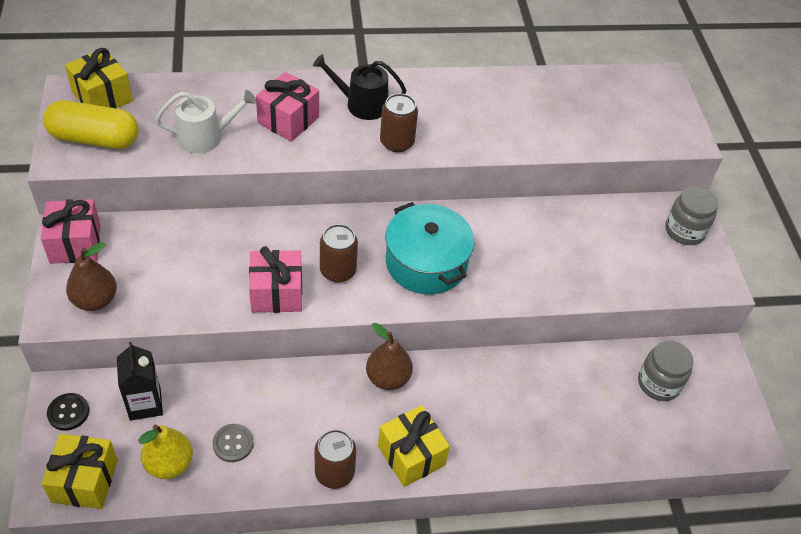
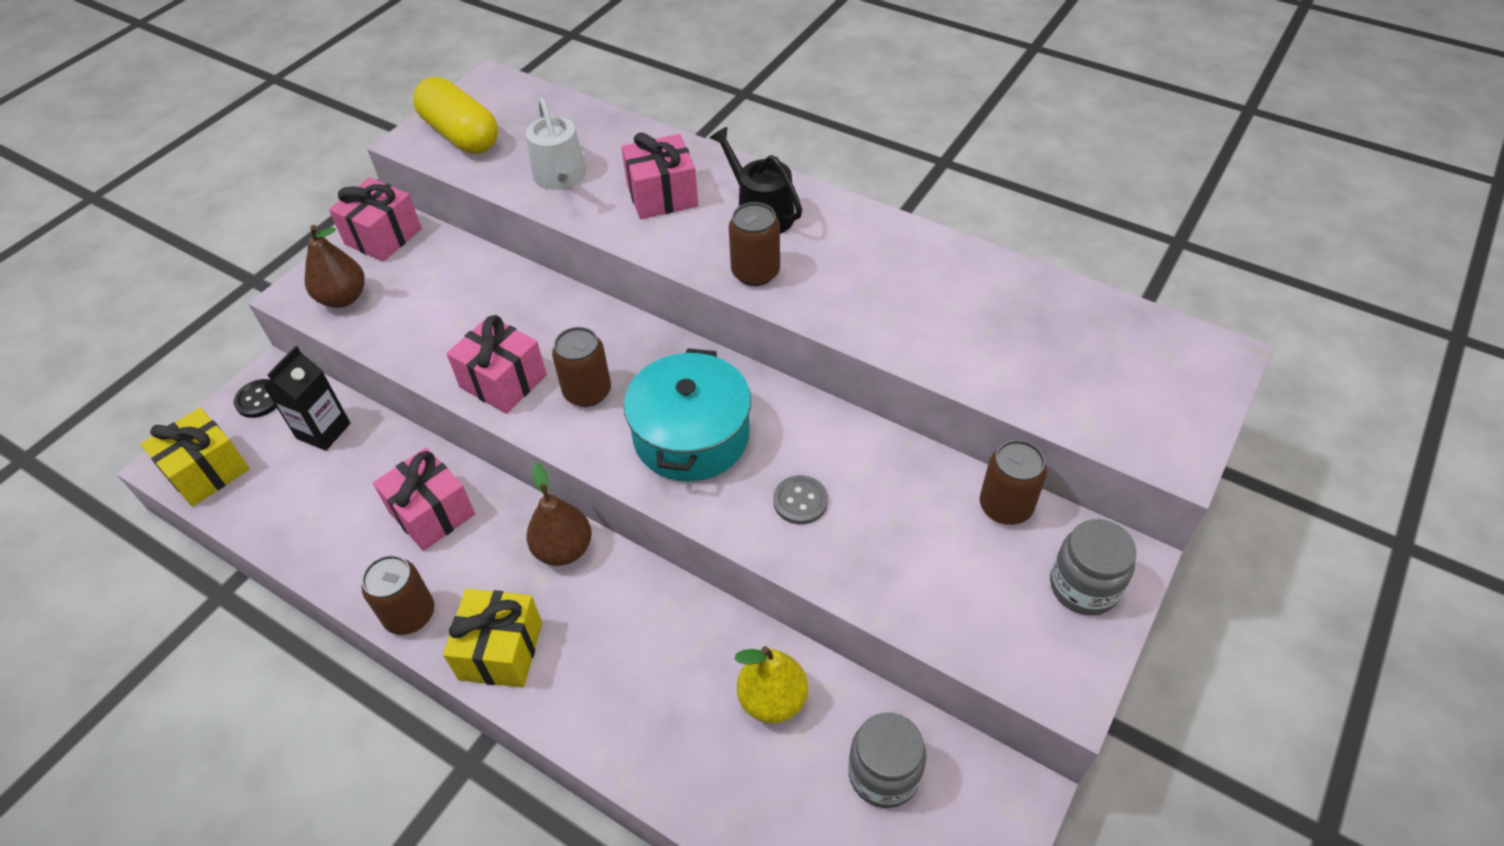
camera: 45 degrees right, 0 degrees up
yellow gift [65,48,133,108] -> none
yellow pear [138,425,193,479] -> yellow pear moved to [734,646,808,723]
white watering can [155,90,256,154] -> white watering can turned 45 degrees clockwise [526,98,586,190]
grey button [212,424,254,462] -> grey button moved to [773,475,828,524]
none -> pink gift [373,447,475,551]
none -> brown can [980,440,1047,525]

